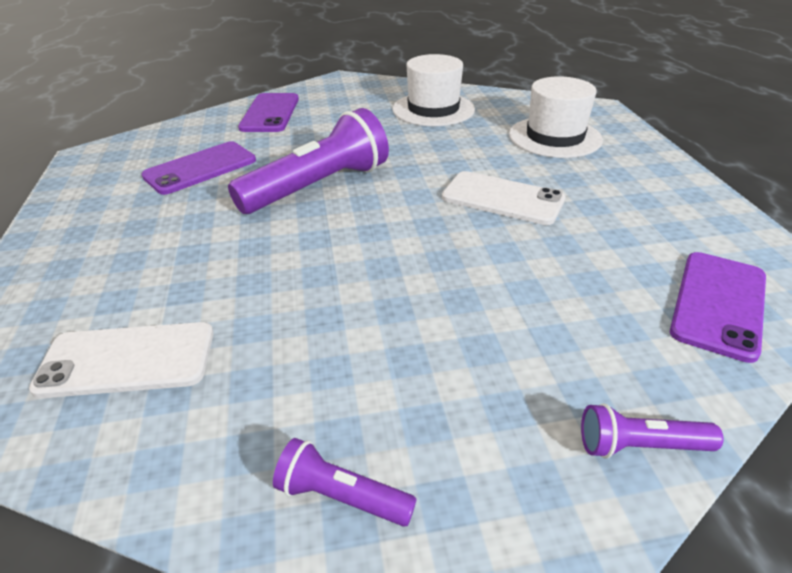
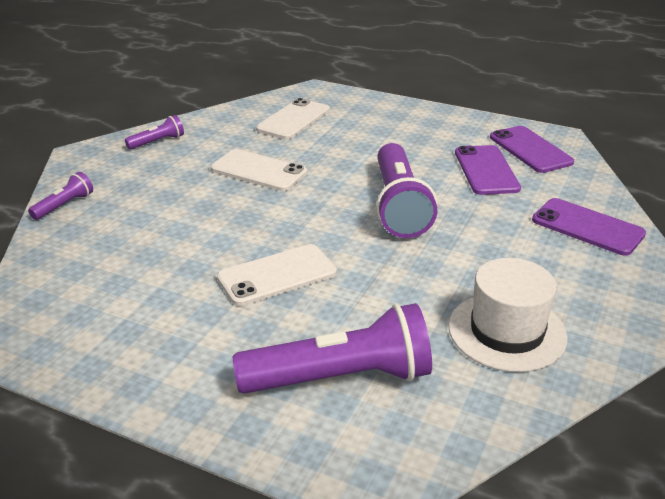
camera: 125 degrees right, 5 degrees down
white hat [509,76,603,158] -> purple flashlight [233,303,432,394]
purple phone [670,252,766,363] -> purple phone moved to [490,126,574,173]
none -> white phone [211,149,307,191]

